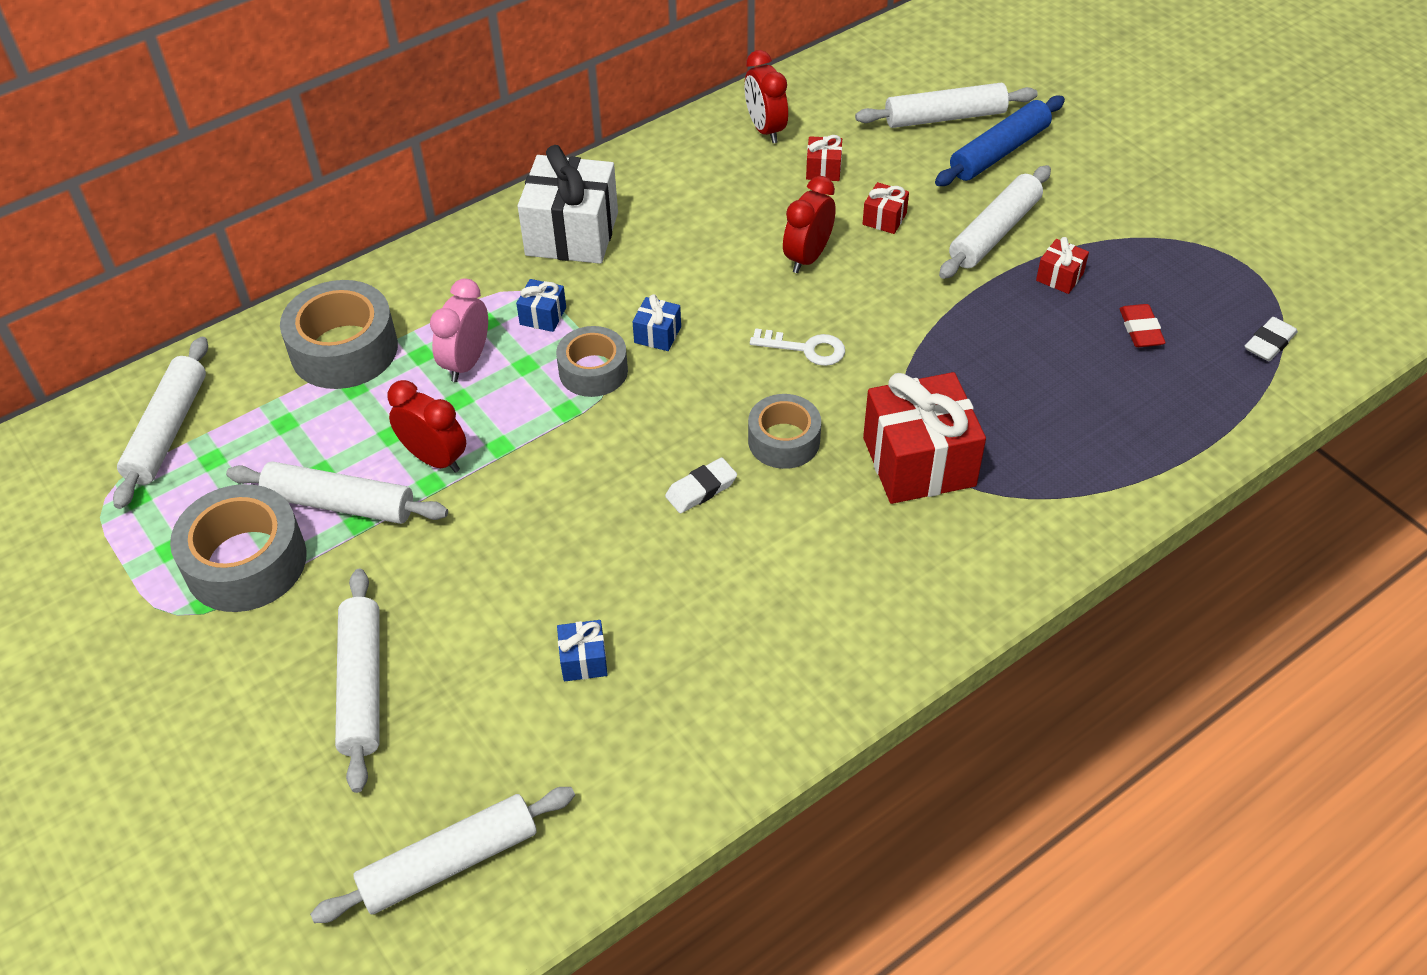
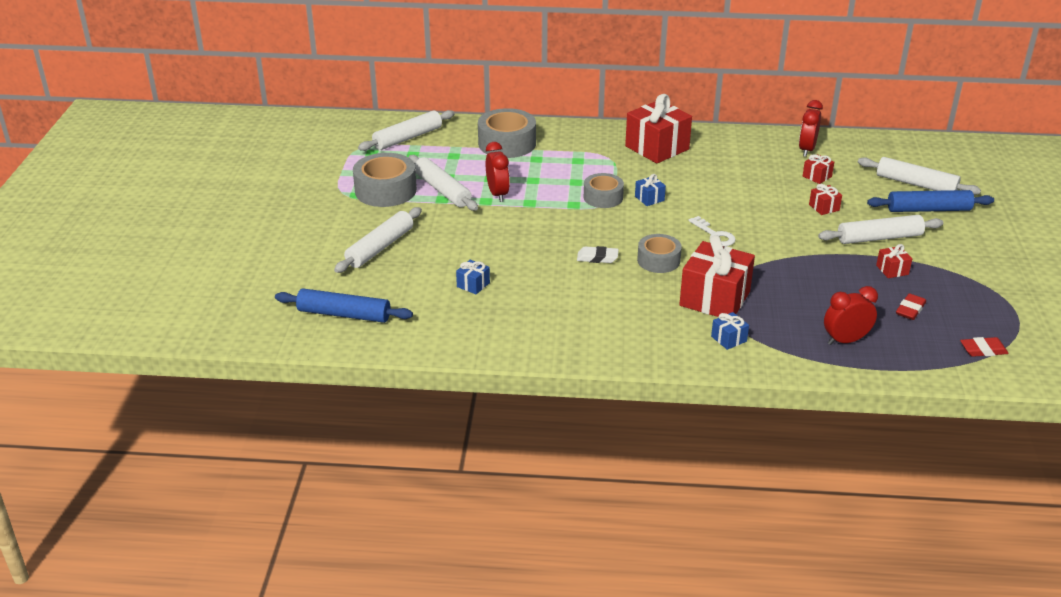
camera: 40 degrees right, 15 degrees down
white rolling pin [310,787,575,923] -> blue rolling pin [275,288,413,323]
pink clock [430,278,488,382] -> none
blue gift [516,279,566,332] -> blue gift moved to [711,312,749,350]
white gift [518,145,618,264] -> red gift [625,94,692,163]
red clock [783,176,836,273] -> red clock moved to [824,286,878,345]
white eraser [1245,317,1298,361] -> red eraser [960,337,1009,357]

